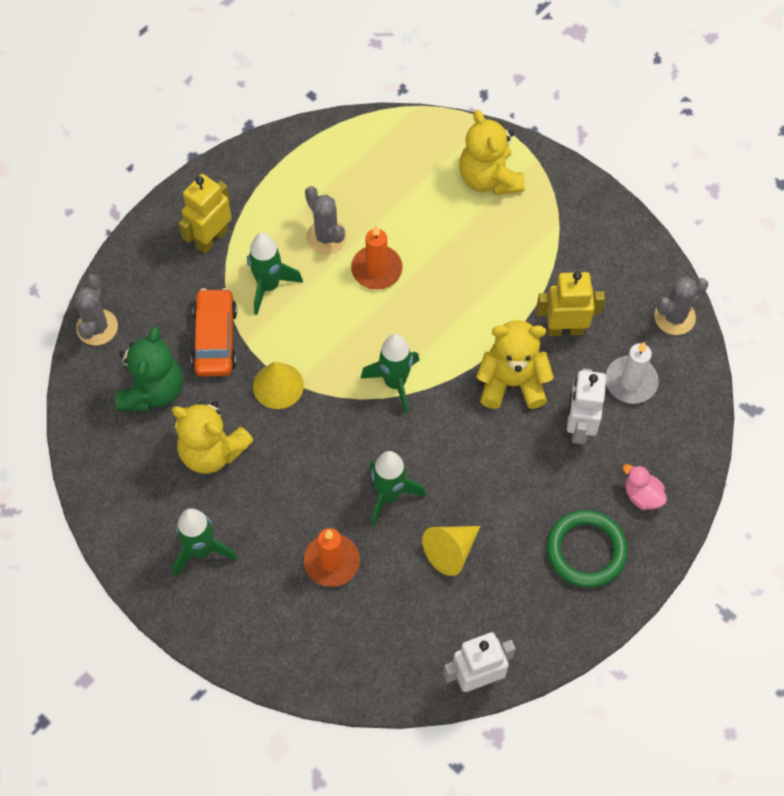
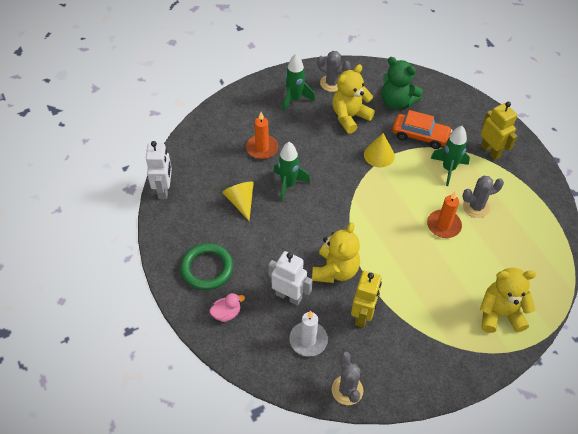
camera: 110 degrees right, 10 degrees down
grey cactus [74,274,118,345] -> grey cactus moved to [317,51,351,92]
green rocket [361,334,419,414] -> none

